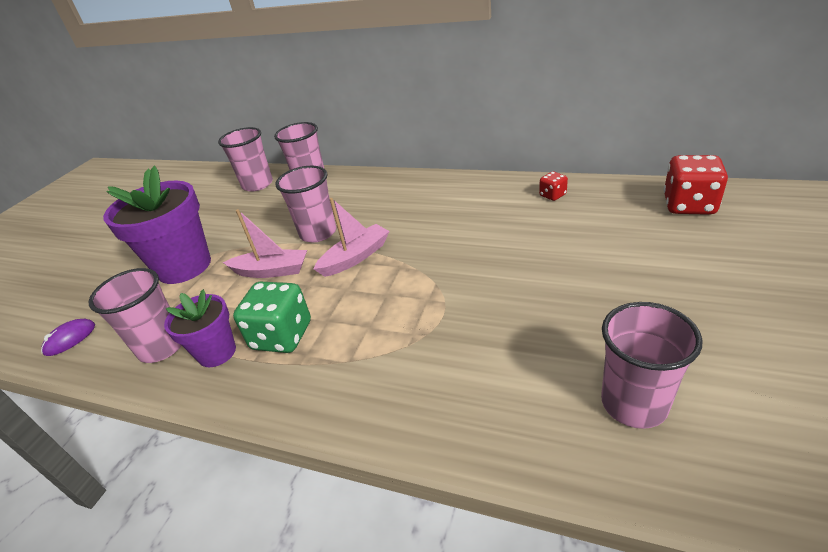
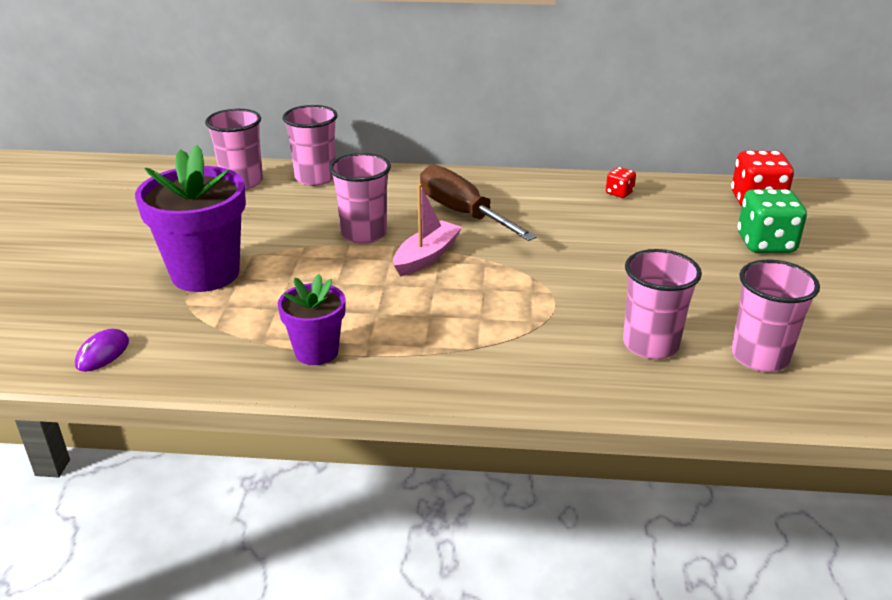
camera: 20 degrees left, 5 degrees down
pink cup [88,268,182,363] -> pink cup moved to [623,249,702,359]
pink boat [223,209,307,278] -> none
green dice [233,282,311,353] -> green dice moved to [738,189,807,253]
none -> brown screwdriver [420,165,537,241]

